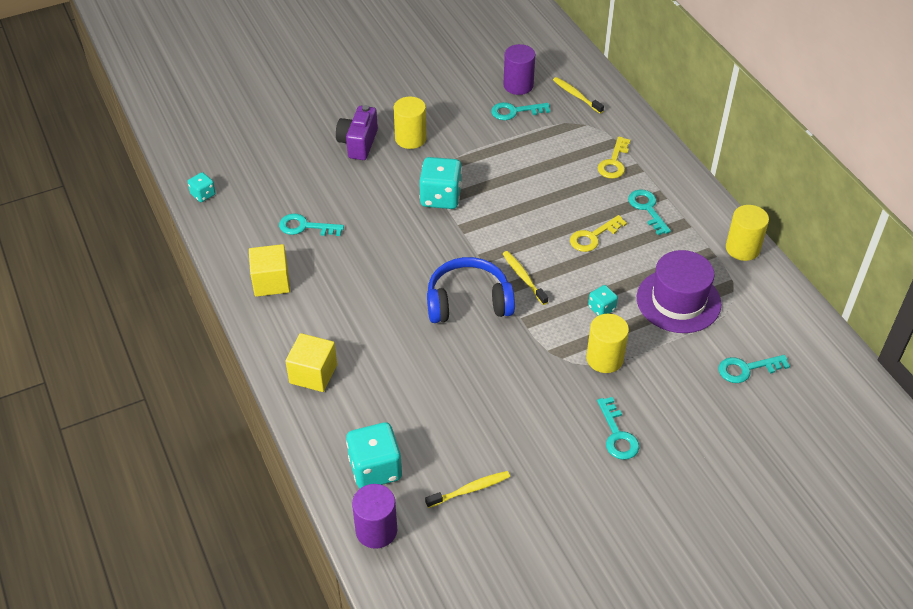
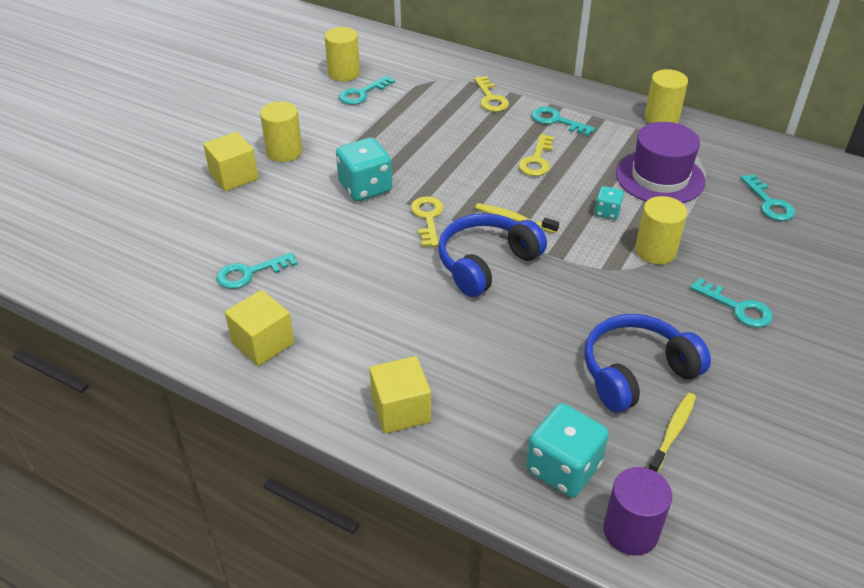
camera: 35 degrees left, 5 degrees down
turquoise dice [187,172,216,202] -> none
purple camera [336,105,378,160] -> yellow cube [203,132,258,191]
purple cylinder [503,44,535,95] -> yellow cylinder [325,27,360,81]
yellow toothbrush [553,77,604,114] -> none
turquoise key [718,355,790,383] -> turquoise key turned 60 degrees counterclockwise [740,174,795,221]
none -> yellow key [411,196,444,247]
none -> blue headphones [584,314,711,412]

